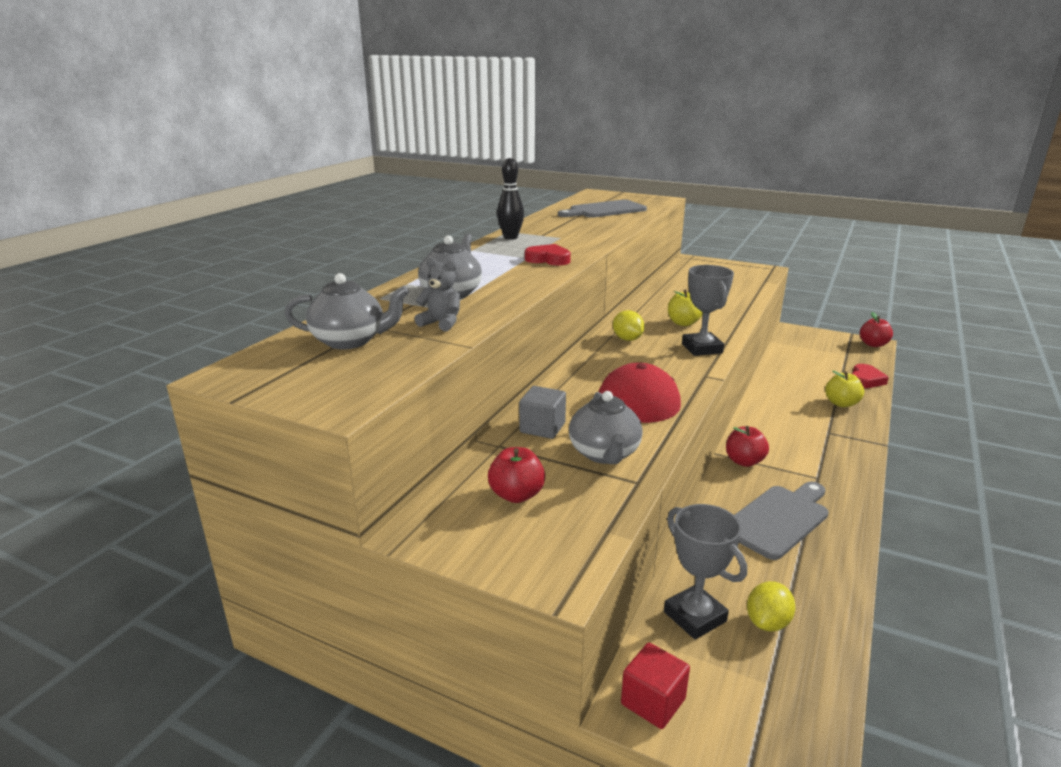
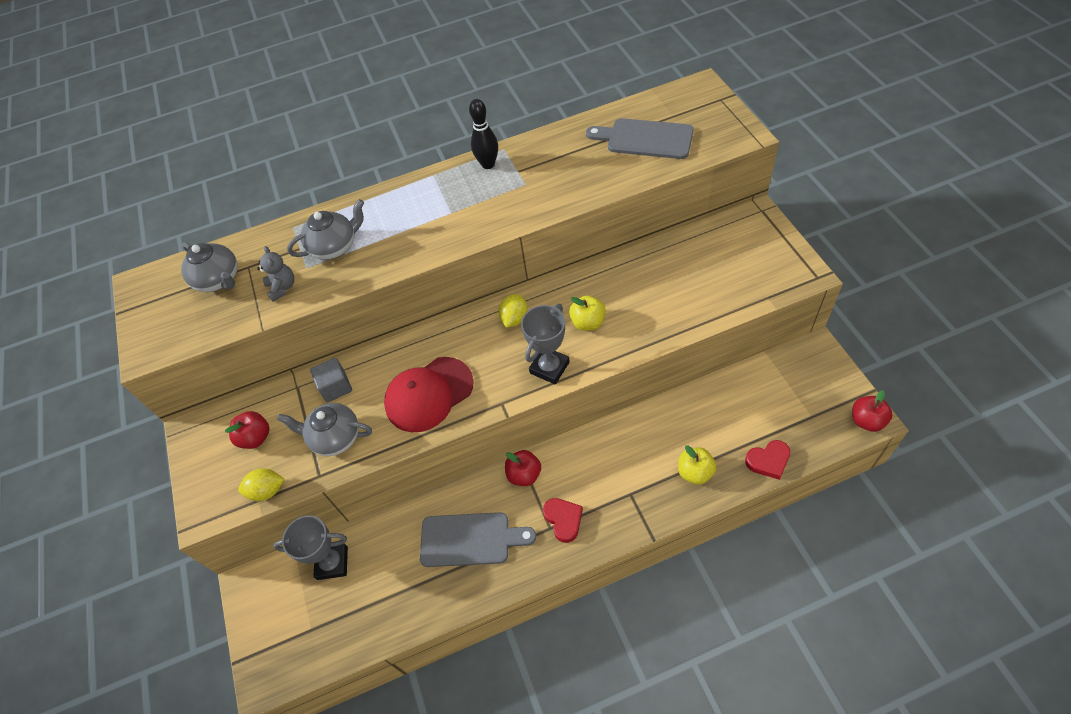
camera: 50 degrees right, 30 degrees up
red heart [525,244,571,266] -> red heart moved to [543,498,583,543]
grey teapot [569,391,643,464] -> grey teapot turned 60 degrees clockwise [277,403,372,456]
red cube [621,643,690,729] -> none
grey trophy [664,504,747,639] -> grey trophy turned 75 degrees clockwise [273,515,348,580]
yellow lemon [747,581,795,632] -> yellow lemon moved to [238,468,284,501]

